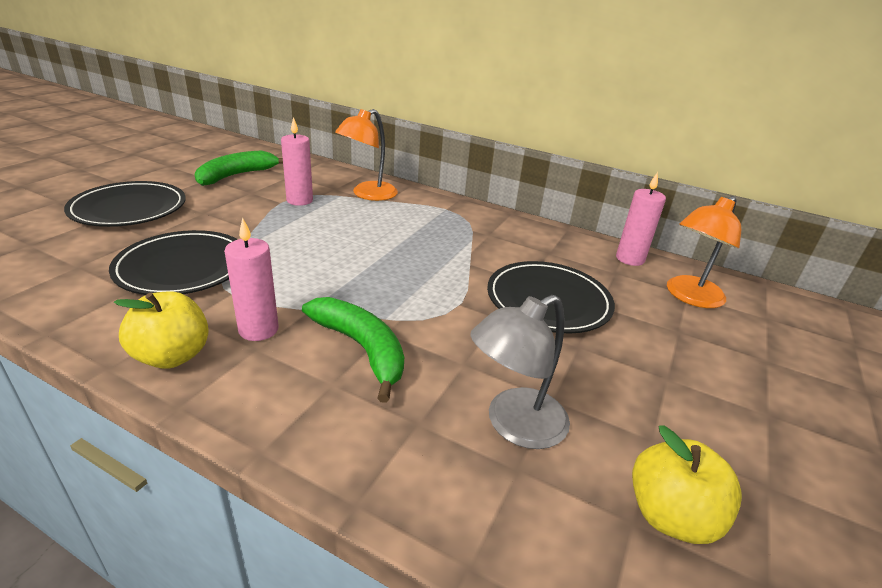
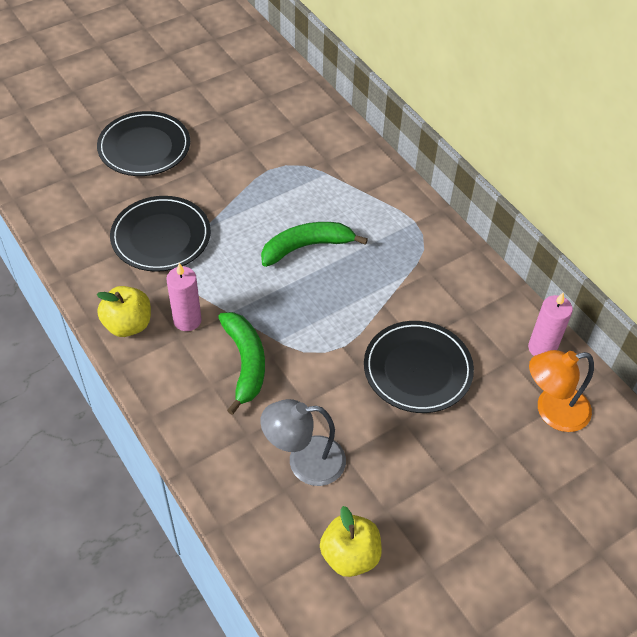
camera: 30 degrees right, 20 degrees up
green banana [194,151,283,186] -> green banana moved to [261,222,368,267]
pink candle [281,117,313,206] -> none
orange lamp [335,109,398,201] -> none

